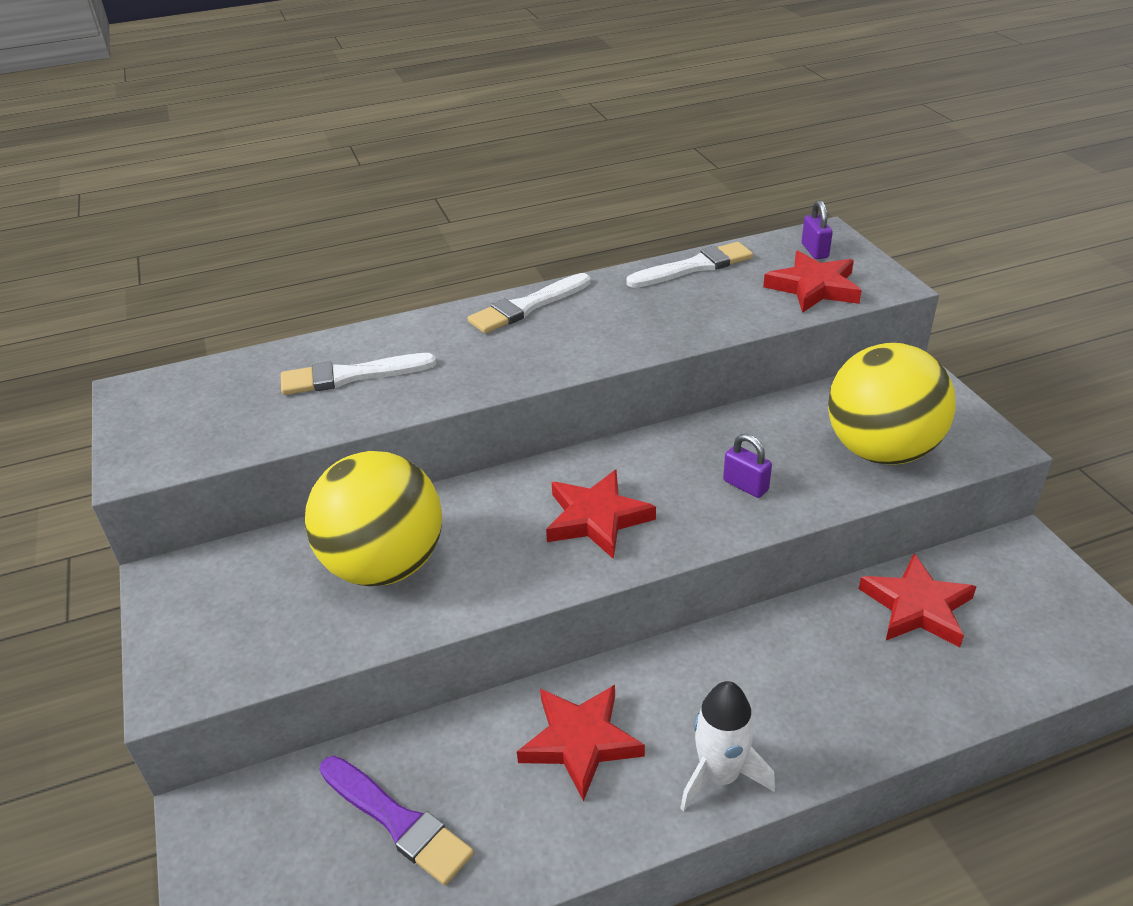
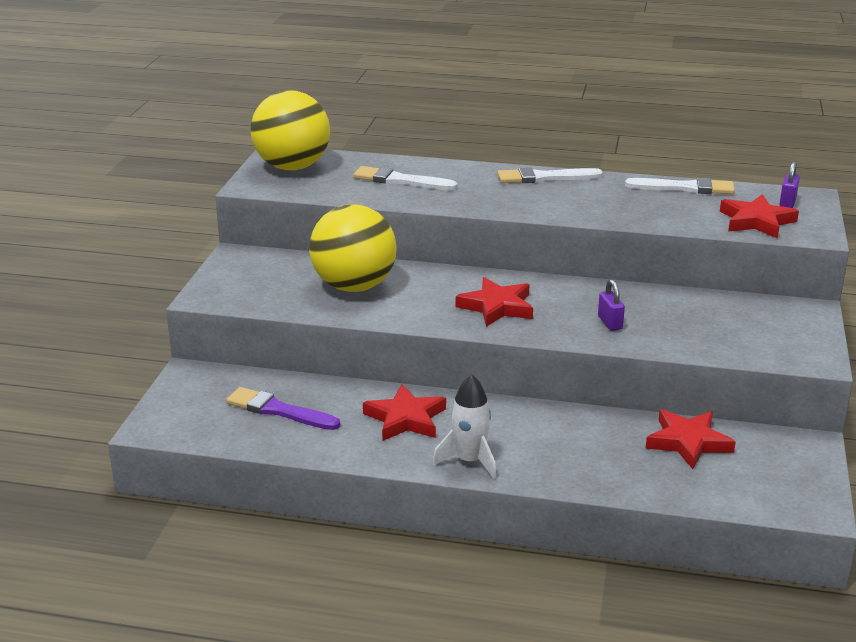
camera: 30 degrees right, 10 degrees down
purple brush [319,756,474,885] -> purple brush turned 135 degrees clockwise [226,387,340,430]
yellow ball [828,343,956,465] -> yellow ball moved to [251,90,330,170]

